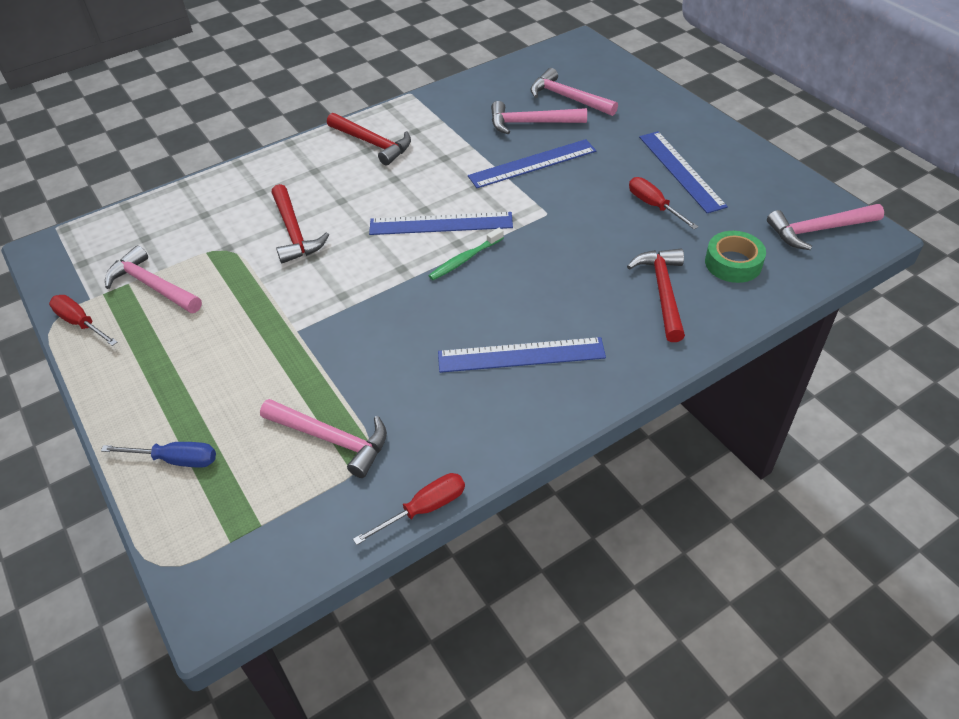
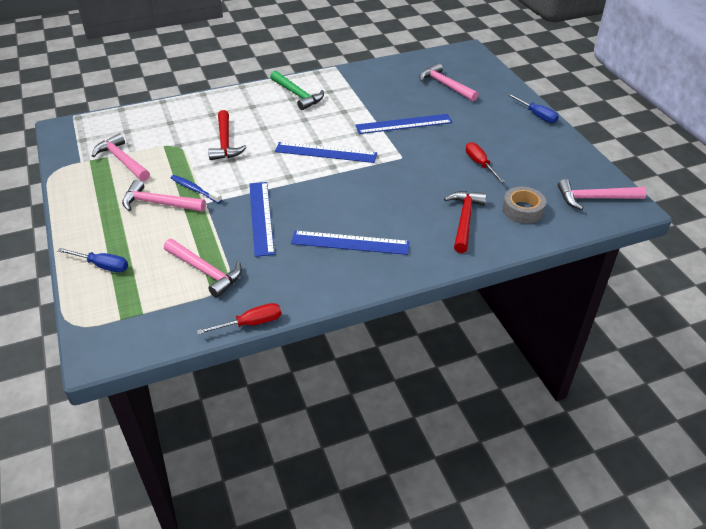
camera: 10 degrees right, 5 degrees down
red screwdriver [49,295,117,346] -> none
red hammer [327,113,411,166] -> green hammer [270,71,324,110]
green toothbrush [428,228,504,280] -> none
pink hammer [491,101,587,134] -> pink hammer moved to [122,180,206,212]
blue ruler [639,131,728,213] -> blue ruler moved to [249,182,275,257]
green tape [705,231,766,283] -> grey tape [502,187,546,223]
none -> blue toothbrush [171,175,222,203]
none -> blue screwdriver [508,94,559,123]

